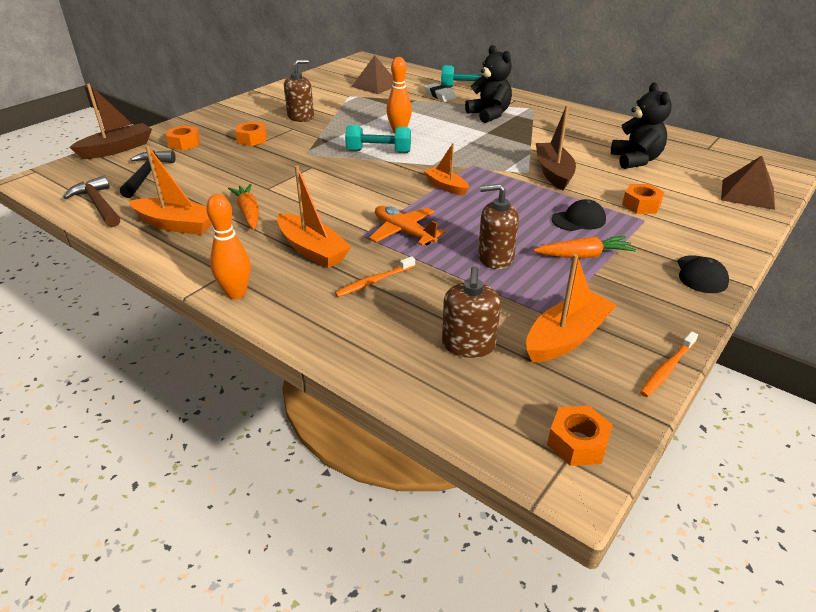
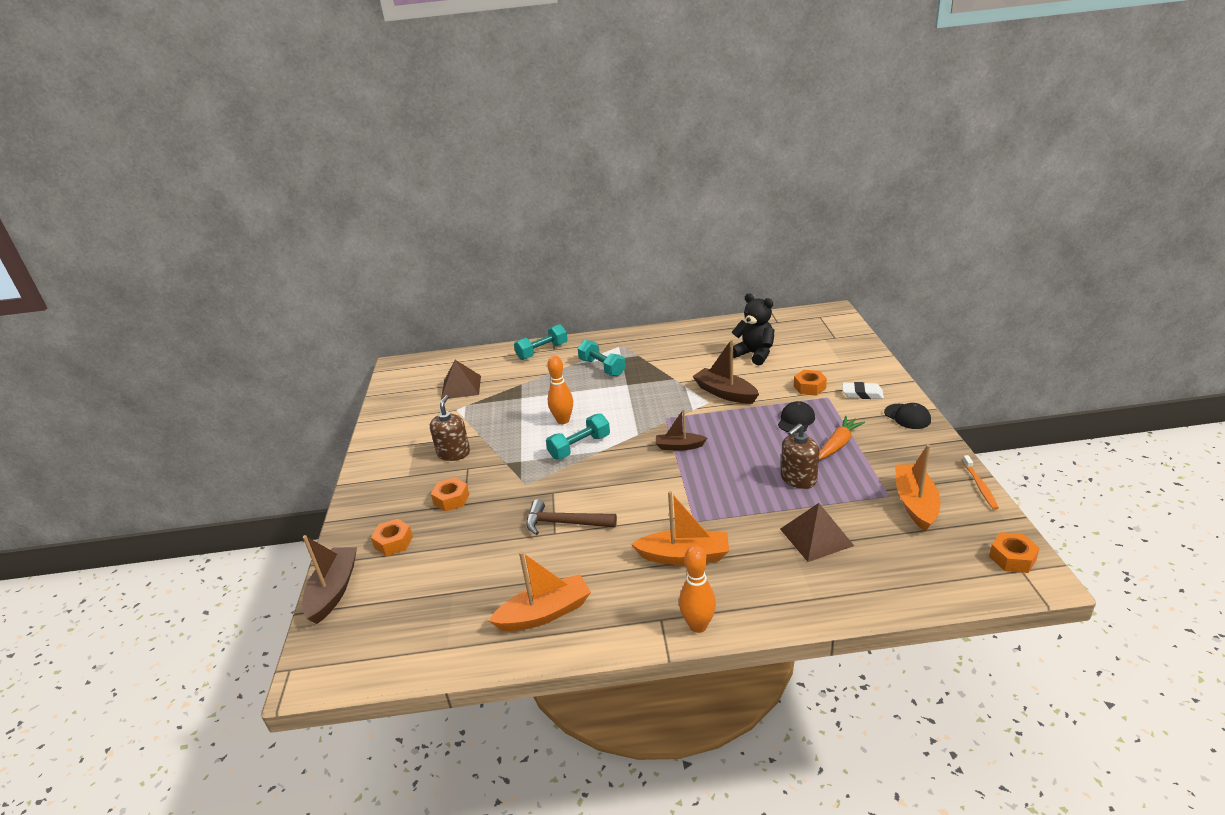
camera: 40 degrees left, 5 degrees down
brown hammer [63,176,120,227] -> brown hammer moved to [526,499,617,535]
black hammer [120,150,176,198] -> none
orange carrot [228,184,259,229] -> none
orange toothbrush [335,256,415,297] -> none
orange plane [369,206,445,246] -> none
white eraser [424,83,456,102] -> white eraser moved to [842,382,884,399]
orange boat [424,143,469,196] -> brown boat [656,409,707,451]
brown soap dispenser [442,266,501,358] -> none
black teddy bear [465,45,512,123] -> turquoise dumbbell [578,340,626,376]
brown pyramid [721,156,775,210] -> brown pyramid moved to [780,503,854,562]

